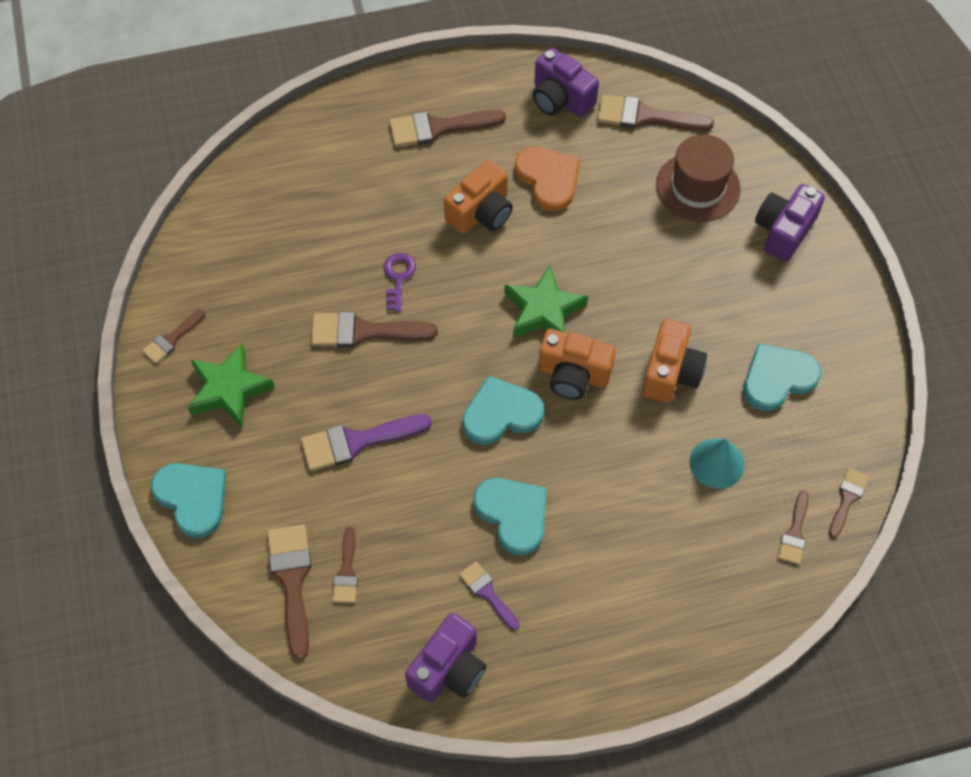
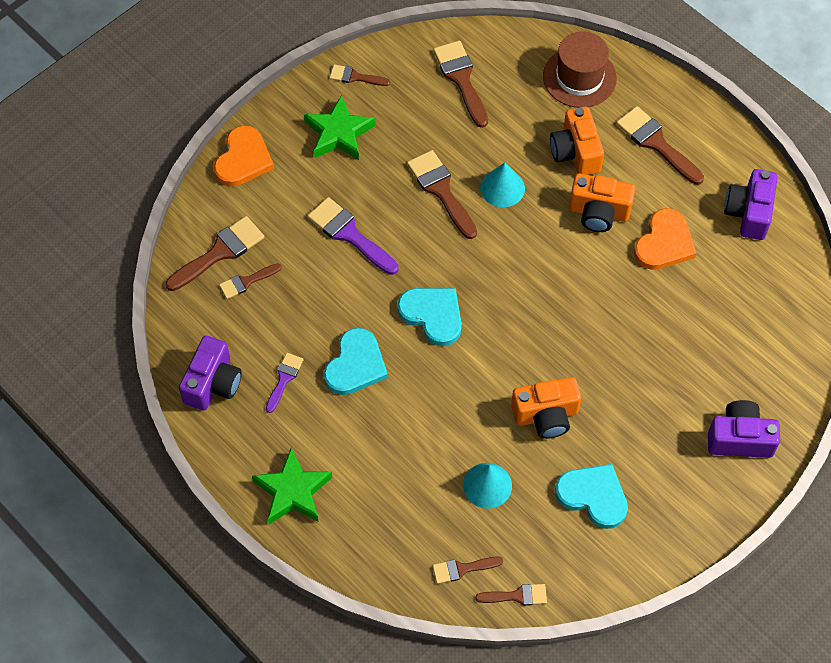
camera: 60 degrees right, 0 degrees up
turquoise heart [151,463,226,538] -> orange heart [214,125,274,187]
purple key [384,253,416,312] -> turquoise cone [480,162,525,207]
purple camera [405,613,486,703] -> purple camera turned 75 degrees counterclockwise [179,336,242,411]
green star [504,265,588,338] -> green star moved to [252,447,333,524]
orange camera [539,329,616,399] -> orange camera moved to [550,107,604,175]
brown brush [597,95,714,131] -> brown brush moved to [433,40,488,128]
brown hat [656,134,741,222] -> brown hat moved to [543,31,617,108]

